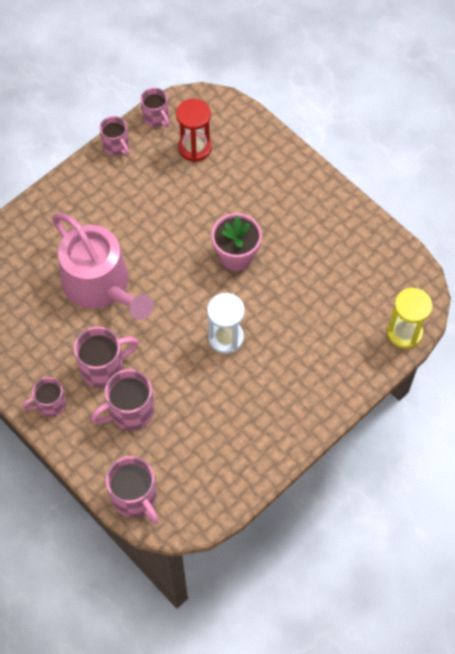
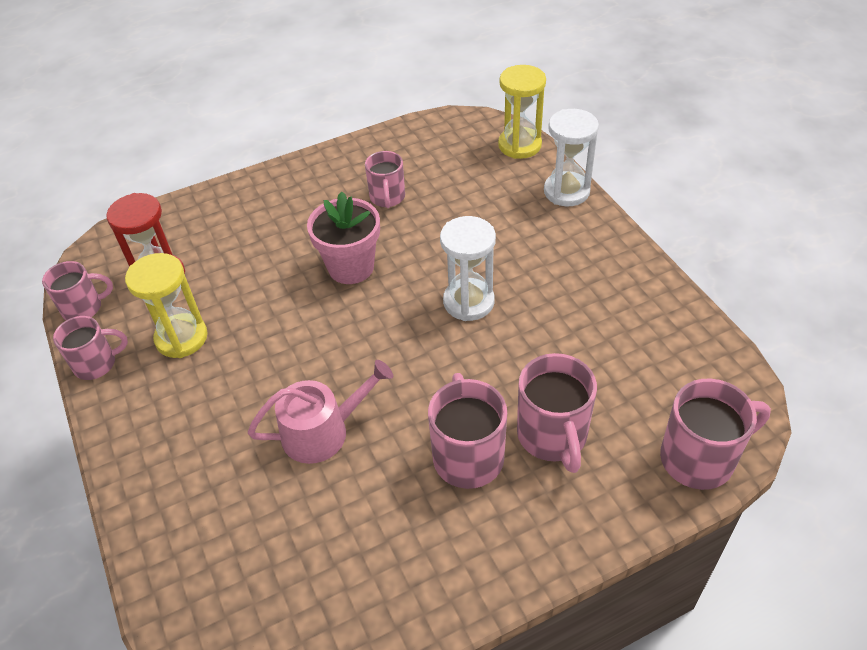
camera: 70 degrees left, 15 degrees down
pink mug [22,377,66,417] -> pink mug moved to [365,151,405,208]
pink watering can [52,213,154,320] -> pink watering can [248,360,393,464], size x0.59
none -> yellow hourglass [125,253,208,358]
none -> white hourglass [544,109,599,206]

